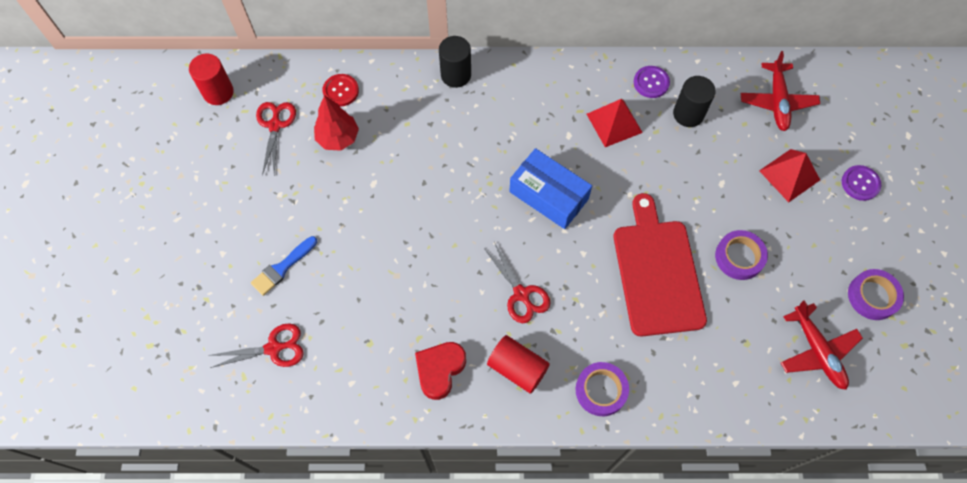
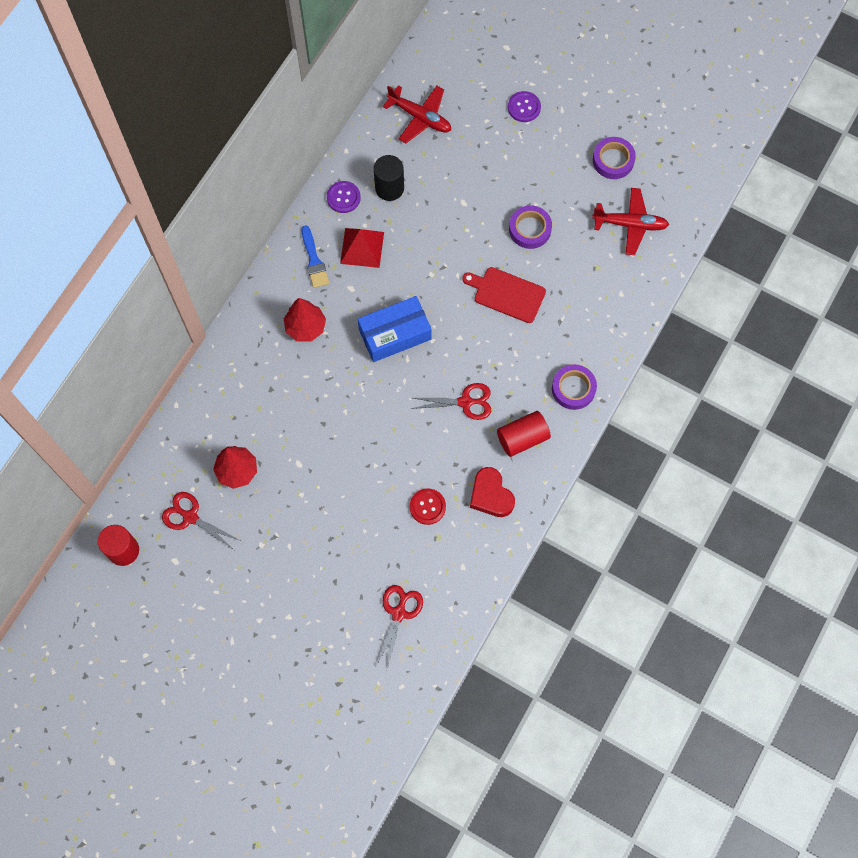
camera: 60 degrees left, 5 degrees up
blue brush [251,236,317,296] -> blue brush moved to [301,226,329,288]
red button [322,74,359,106] -> red button moved to [410,488,446,525]
black cylinder [439,36,471,88] -> none
red cutting board [614,193,707,336] -> red cutting board [462,267,546,323], size x0.63
red pyramid [759,149,820,202] -> none
none -> red tree [284,298,326,341]

